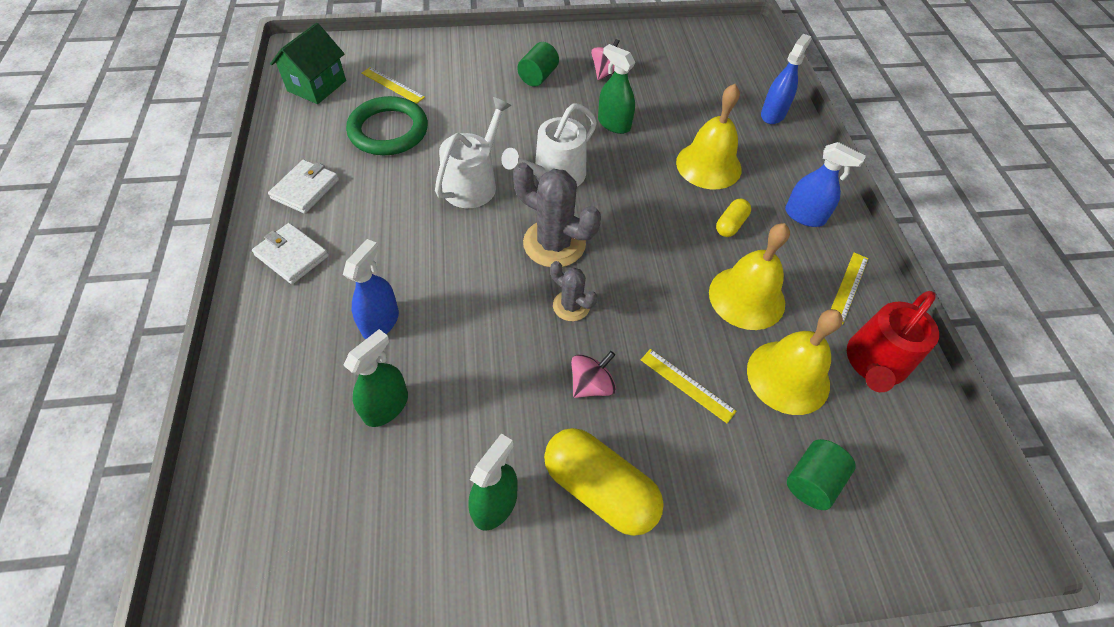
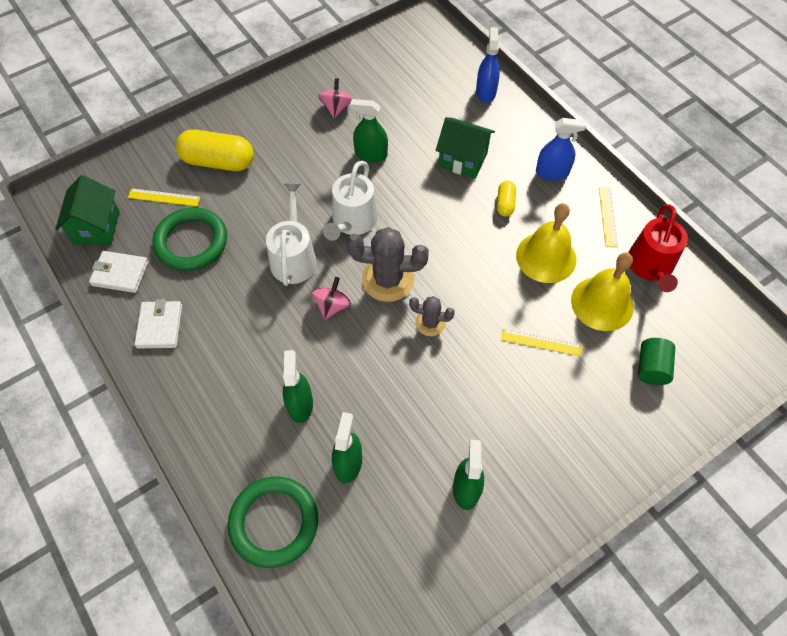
camera: 25 degrees left, 5 degrees up
white wallet [252,223,329,284] -> white wallet moved to [89,251,149,293]
blue spray bottle [343,239,399,339] -> green spray bottle [283,350,313,423]
green cylinder [517,42,559,87] -> none
yellow capsule [544,428,664,536] -> yellow capsule moved to [176,130,254,171]
pink spinning top [571,351,616,398] -> pink spinning top moved to [312,277,351,320]
yellow bell [676,84,742,189] -> green house [436,117,495,179]
none -> green ring [228,477,318,568]

